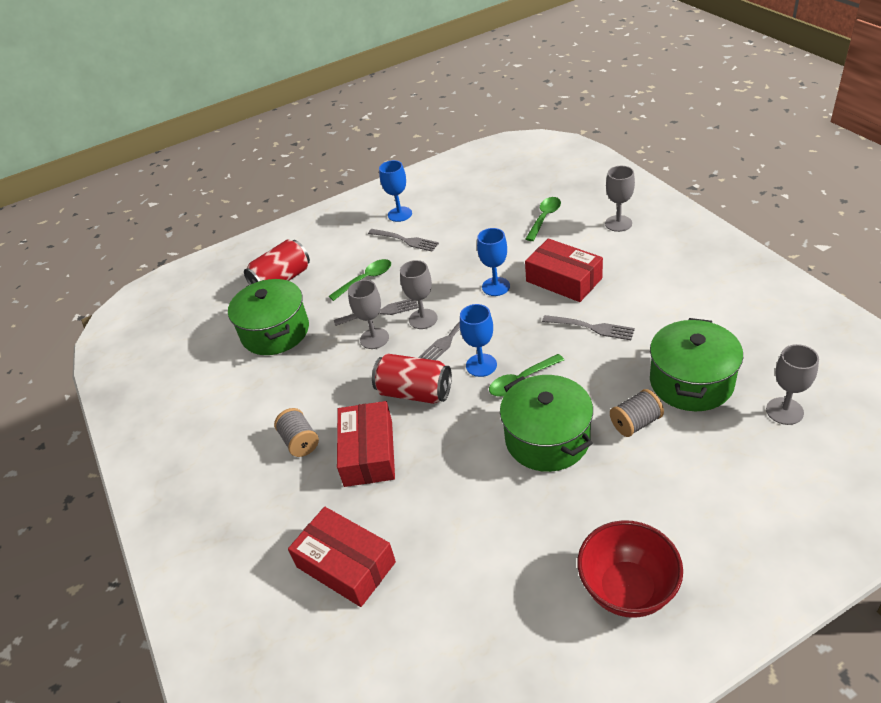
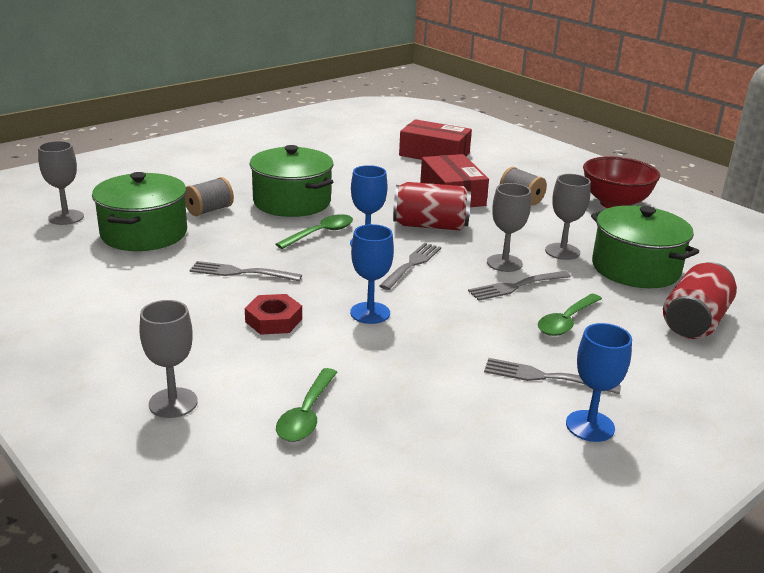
camera: 160 degrees right, 15 degrees down
grey goblet [400,260,438,329] -> grey goblet moved to [545,174,591,260]
red box [525,238,603,302] -> red nut [245,294,302,335]
red bowl [577,520,683,618] -> red bowl moved to [583,156,660,208]

